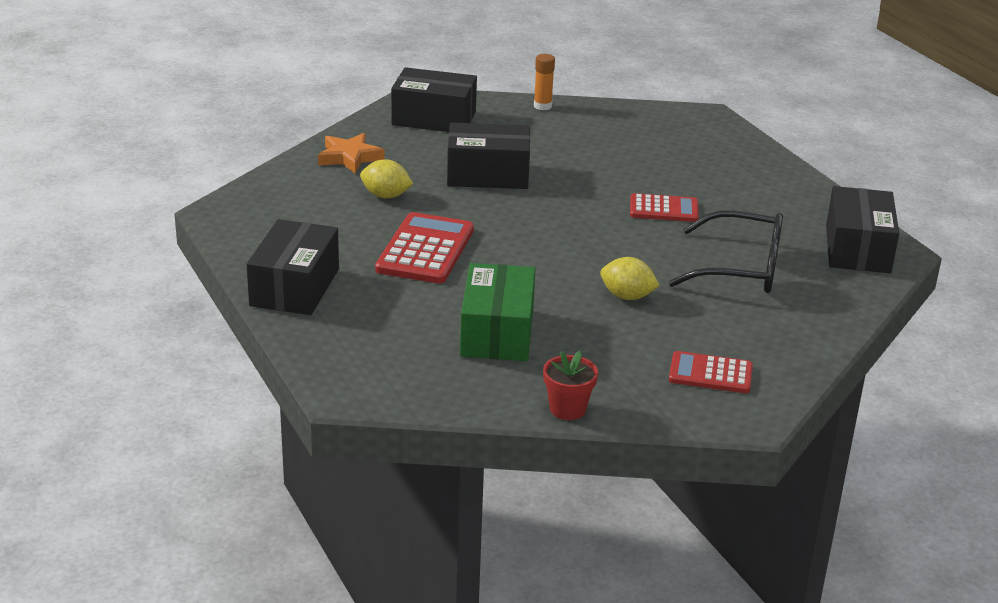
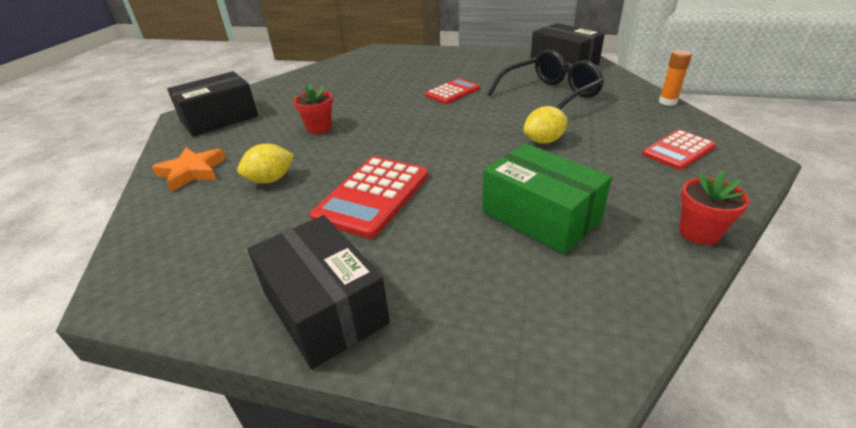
camera: 45 degrees left, 5 degrees up
red calculator [375,212,474,284] -> red calculator turned 120 degrees counterclockwise [310,157,428,239]
black box [447,122,530,189] -> red flower pot [294,85,333,134]
orange glue stick [534,54,555,110] -> orange glue stick moved to [659,50,692,106]

